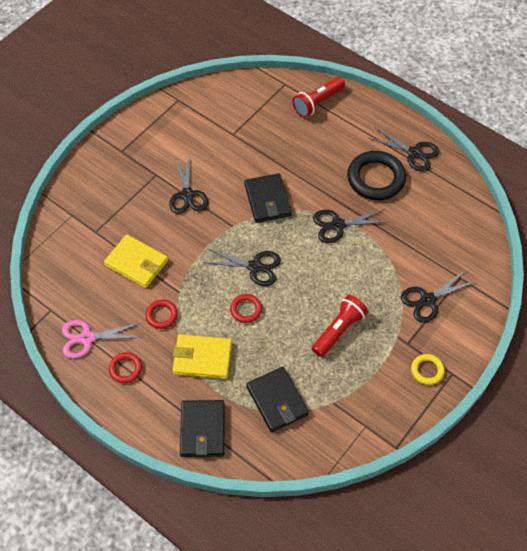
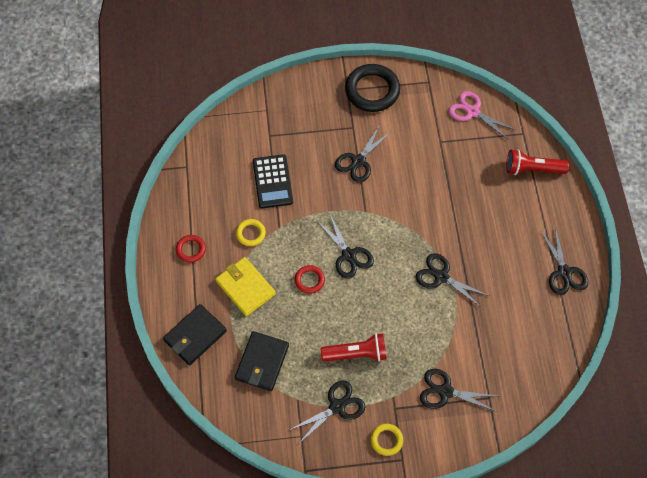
camera: 45 degrees right, 5 degrees up
pink scissors [62,320,142,359] -> pink scissors moved to [449,91,516,140]
yellow wallet [104,234,168,288] -> black calculator [253,154,293,208]
red ring [145,300,178,329] -> yellow ring [236,219,266,246]
black wallet [244,173,292,223] -> none
black ring [347,151,406,200] -> black ring moved to [345,64,400,112]
none -> black scissors [290,381,365,442]

